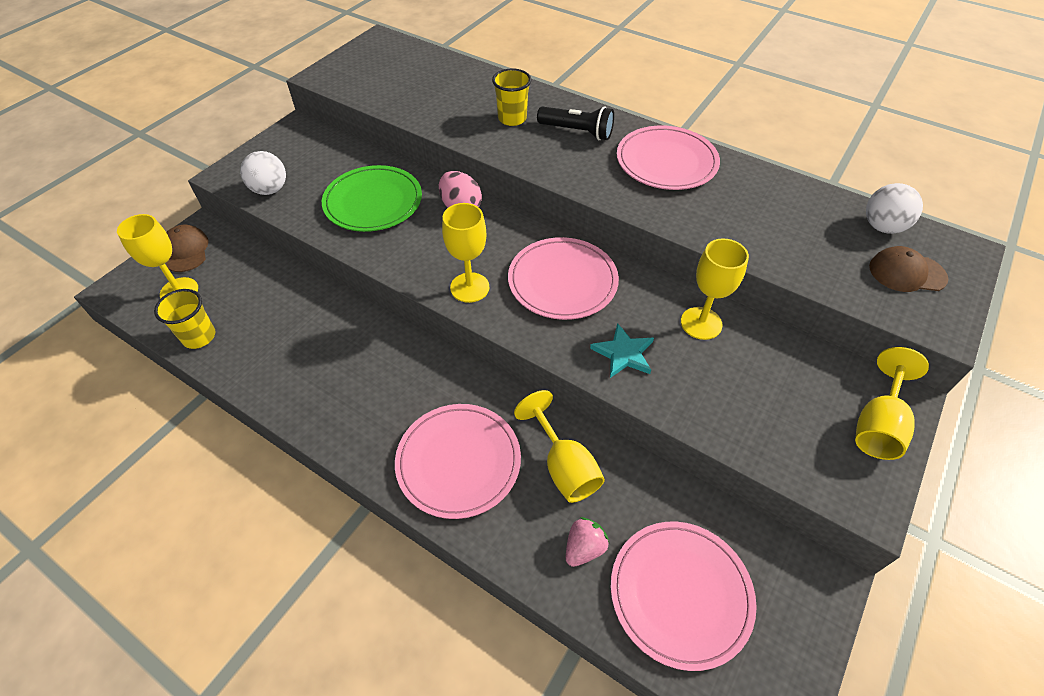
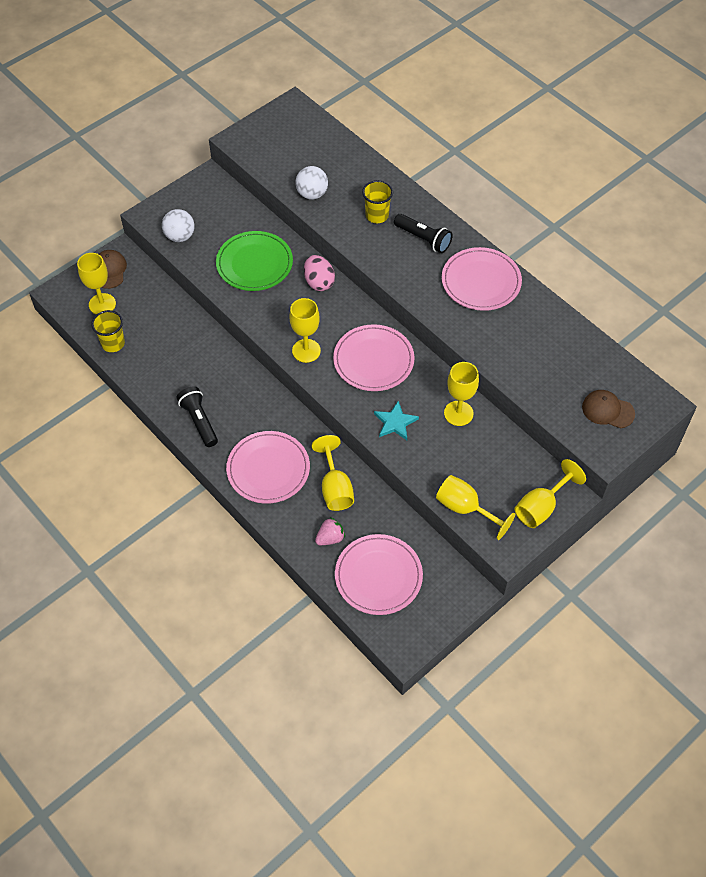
camera: 15 degrees right, 5 degrees up
white ball [866,183,923,234] -> white ball moved to [296,166,328,199]
none -> black flashlight [177,386,218,447]
none -> yellow goblet [436,475,515,540]

